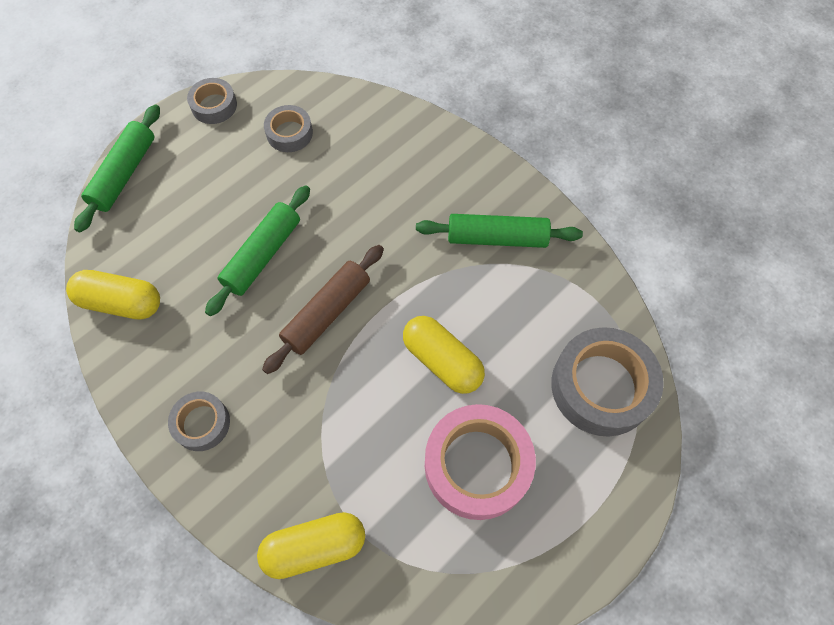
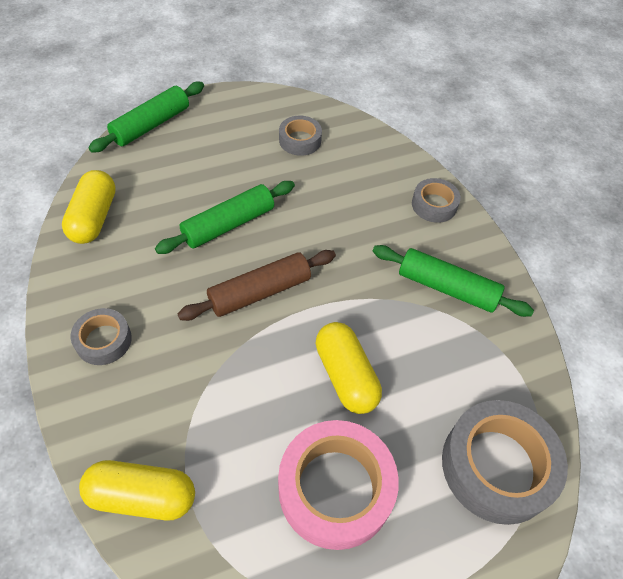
camera: 20 degrees right, 10 degrees down
yellow capsule [66,270,160,319] -> yellow capsule turned 60 degrees clockwise [62,170,116,244]
grey tape [187,78,237,124] -> grey tape moved to [412,178,461,223]

